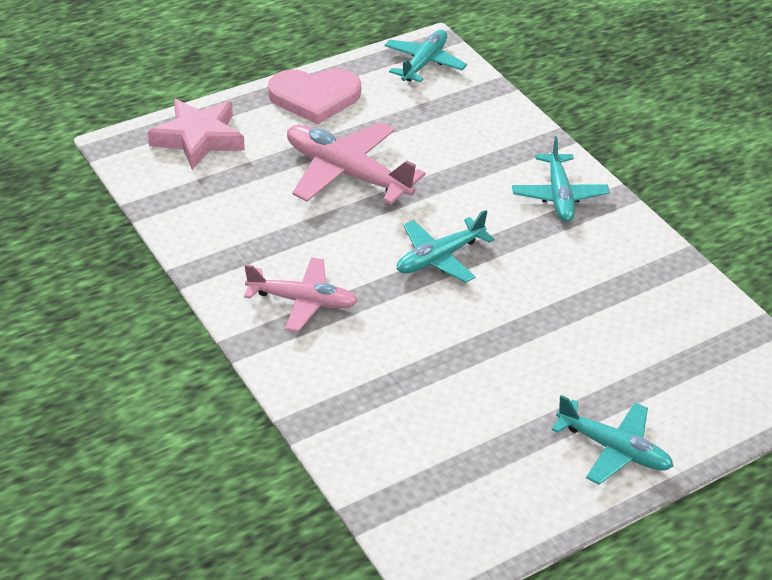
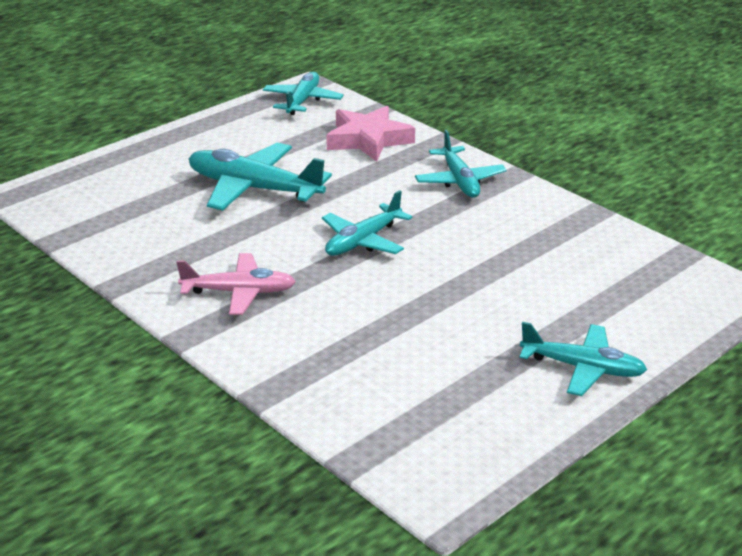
camera: 10 degrees left, 10 degrees down
pink star [147,99,245,170] -> pink star moved to [326,106,415,162]
pink heart [268,68,361,124] -> none
pink plane [287,122,426,204] -> turquoise plane [189,143,332,211]

